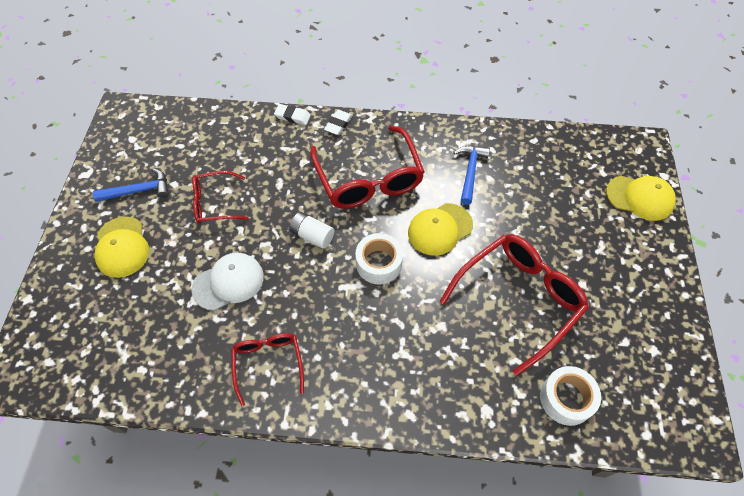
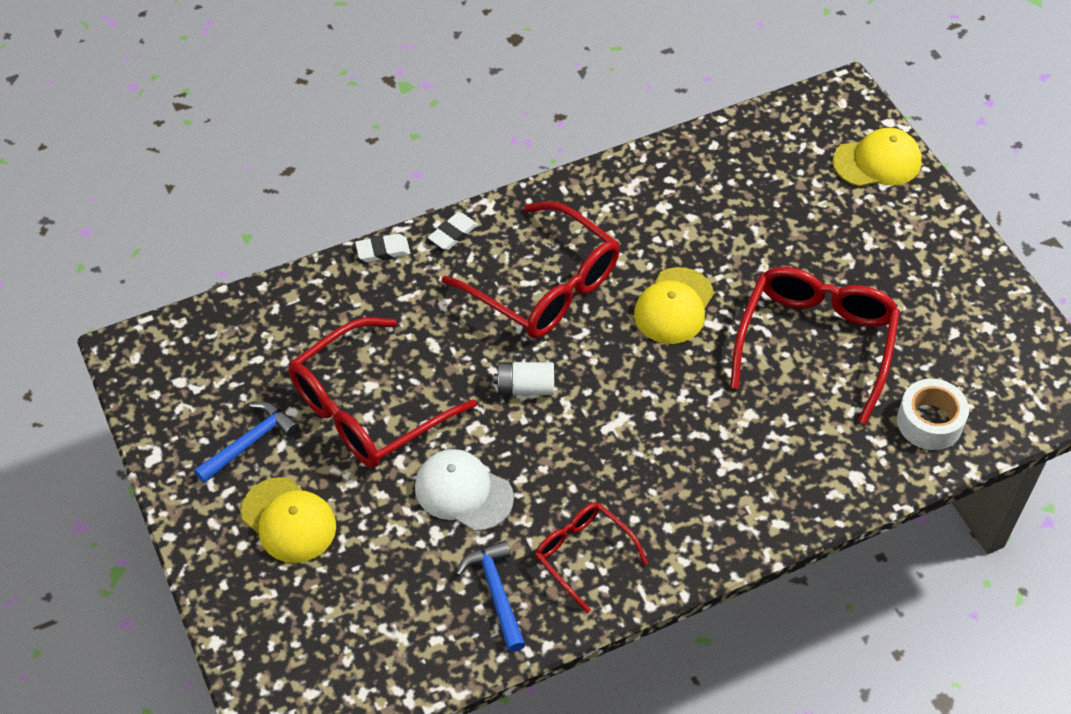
camera: 30 degrees left, 5 degrees down
red glasses [192,171,249,224] -> red glasses [289,317,477,468], size x1.77
white cap [192,253,264,311] -> white cap turned 90 degrees counterclockwise [415,449,514,531]
white eraser [324,110,353,135] -> white eraser turned 45 degrees clockwise [428,212,478,250]
white tape [355,233,403,285] -> none
blue hammer [454,146,490,205] -> blue hammer moved to [456,540,525,652]

